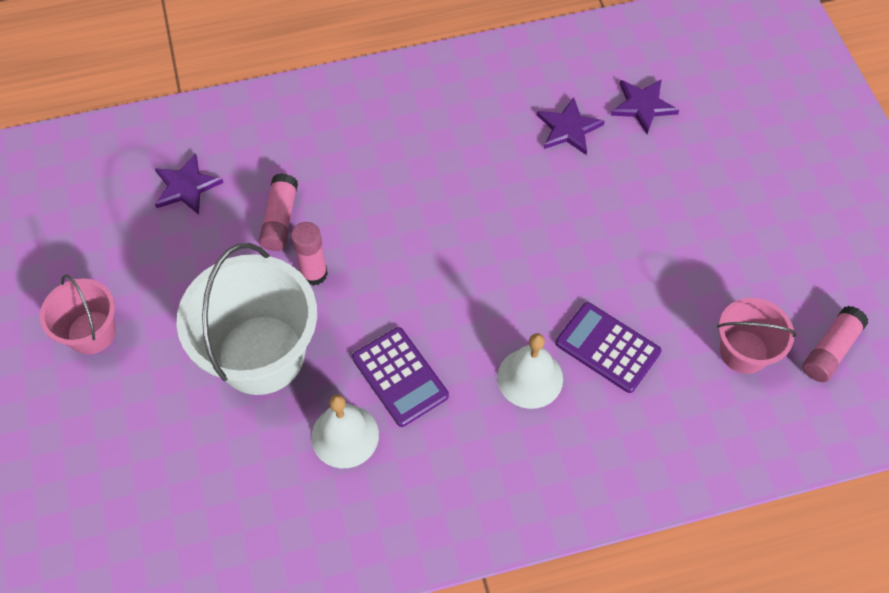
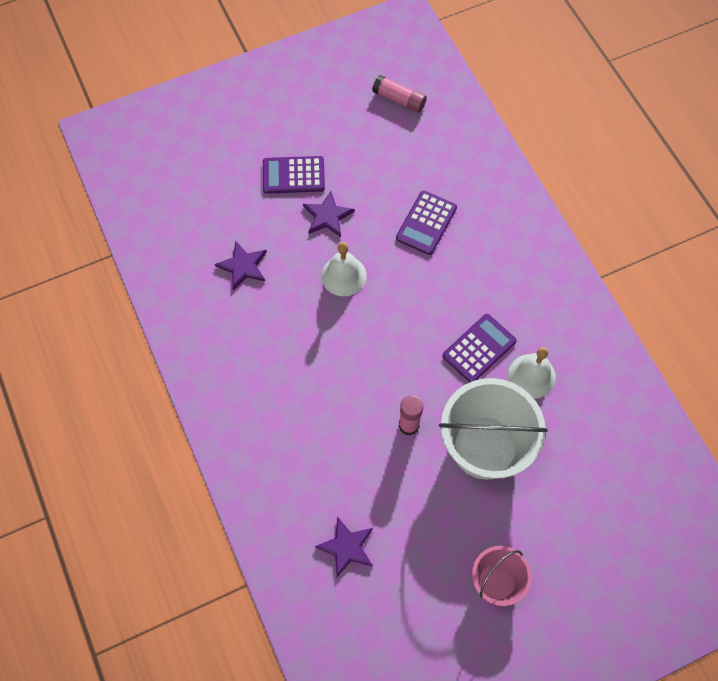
camera: 100 degrees left, 5 degrees up
pink glue stick [259,173,298,251] -> none
white bell [497,333,563,409] -> white bell moved to [321,242,367,296]
purple star [611,79,679,134] -> purple star moved to [303,191,355,237]
pink bucket [717,298,797,374] -> none
none -> purple calculator [263,156,325,194]

